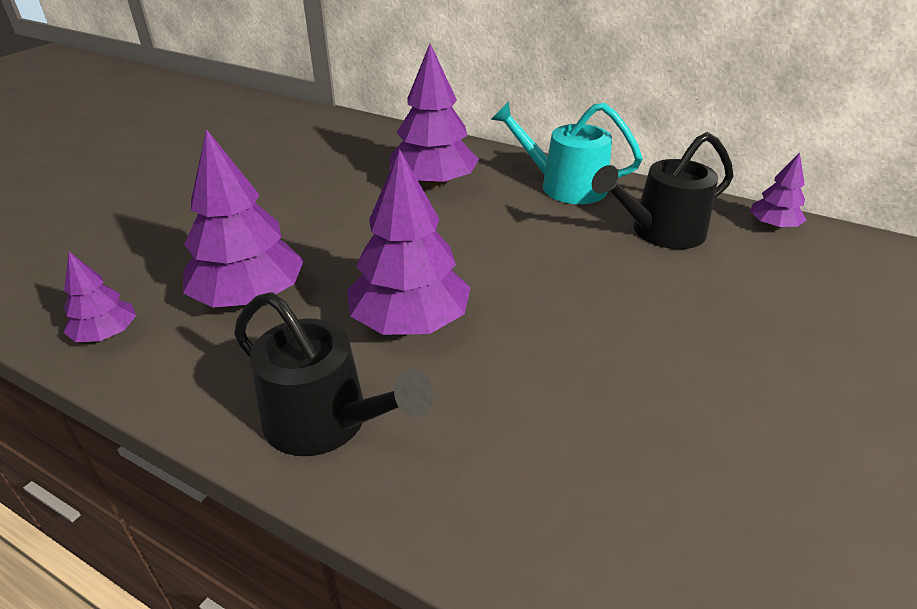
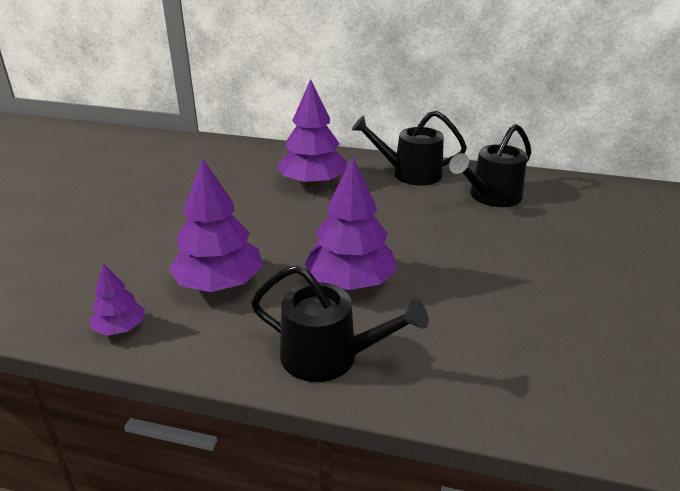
camera: 15 degrees left, 5 degrees down
turquoise watering can [491,101,643,204] -> black watering can [352,111,467,185]
purple tree [750,152,806,229] -> none

